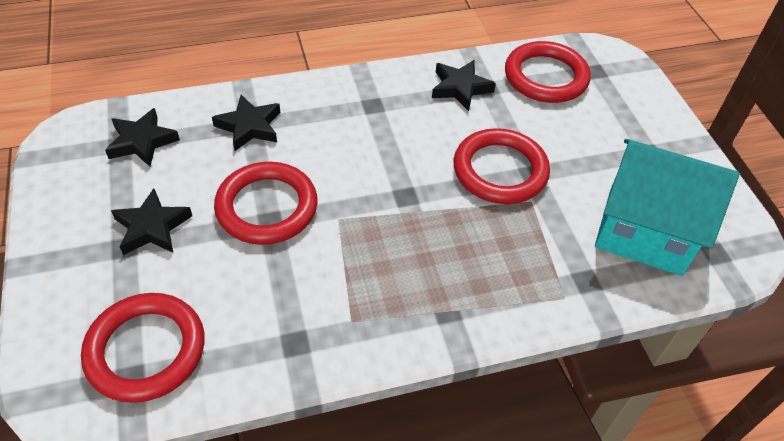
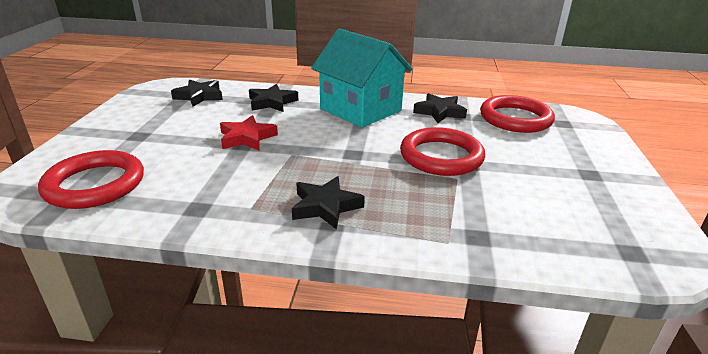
camera: 25 degrees right, 20 degrees down
black star [111,188,192,255] -> black star moved to [292,176,365,230]
red ring [214,162,318,245] -> red star [220,115,278,151]
turquoise house [595,139,740,276] -> turquoise house moved to [311,28,413,128]

